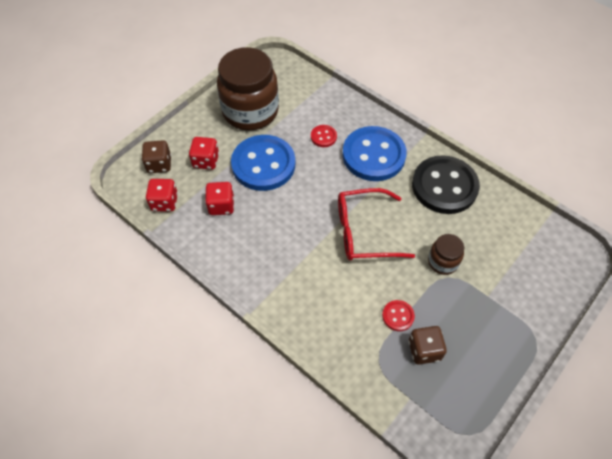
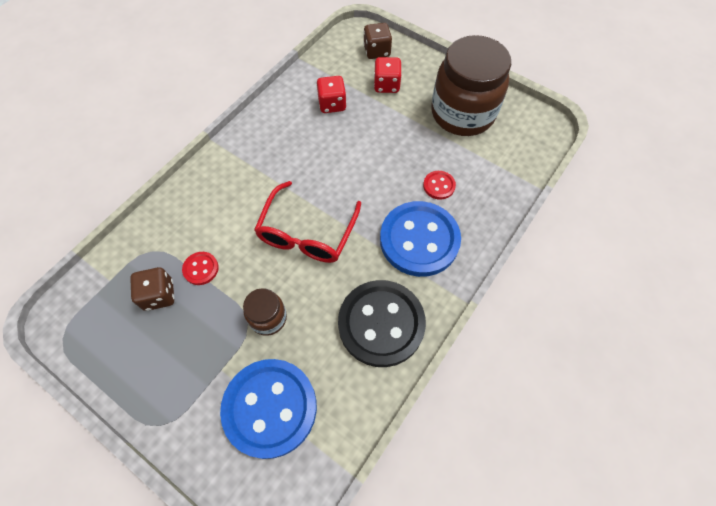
camera: 85 degrees right, 5 degrees up
red dice [146,179,178,212] -> none
blue button [231,135,295,191] -> blue button moved to [220,359,317,459]
red glasses [338,188,415,261] -> red glasses turned 150 degrees counterclockwise [254,181,361,263]

